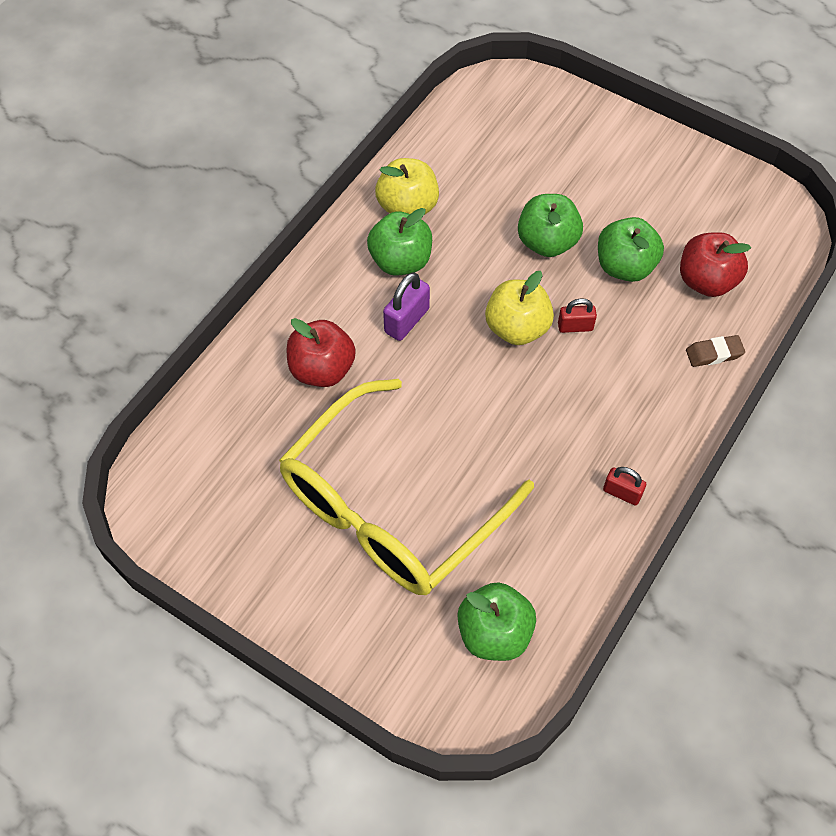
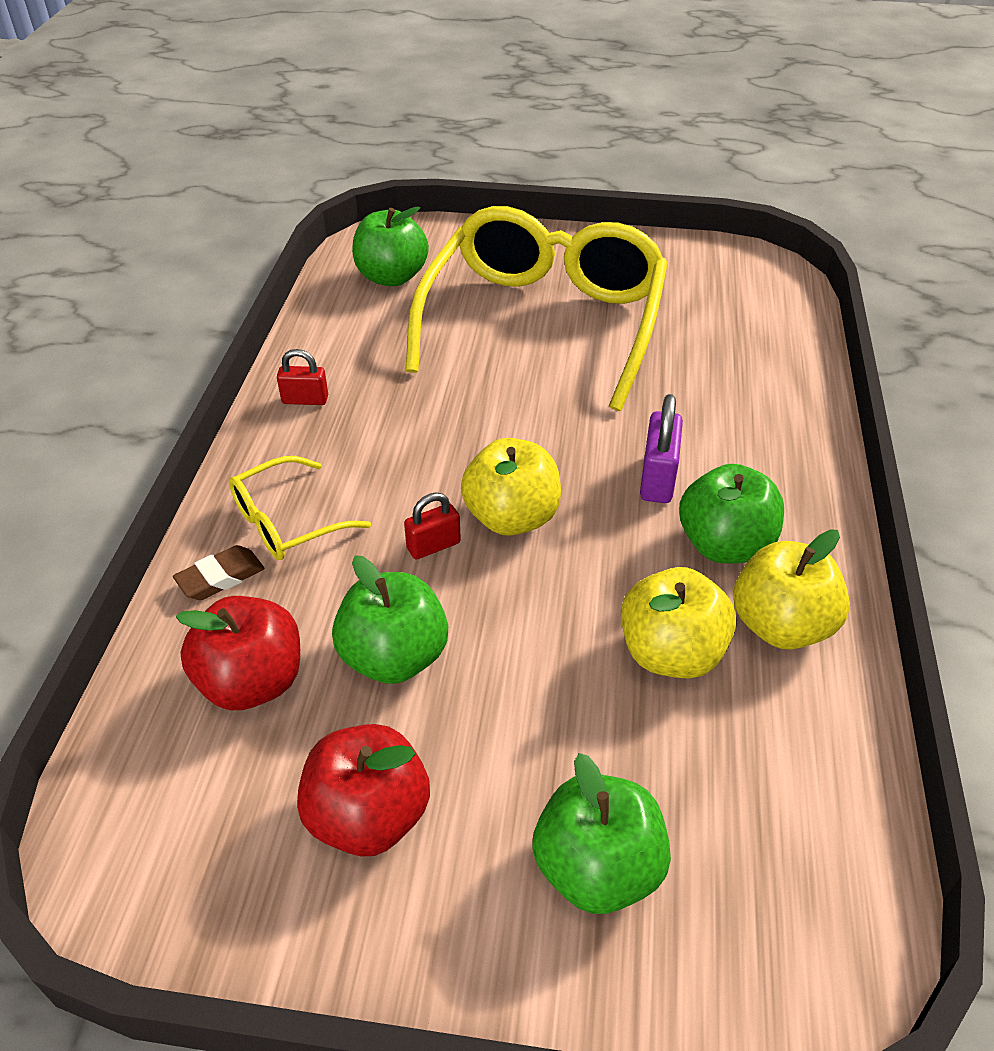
camera: 155 degrees right, 15 degrees down
red apple [287,318,356,387] -> red apple moved to [297,724,430,857]
green apple [518,194,583,257] -> green apple moved to [533,753,671,914]
none -> yellow glasses [229,456,371,560]
none -> yellow apple [621,567,737,679]

